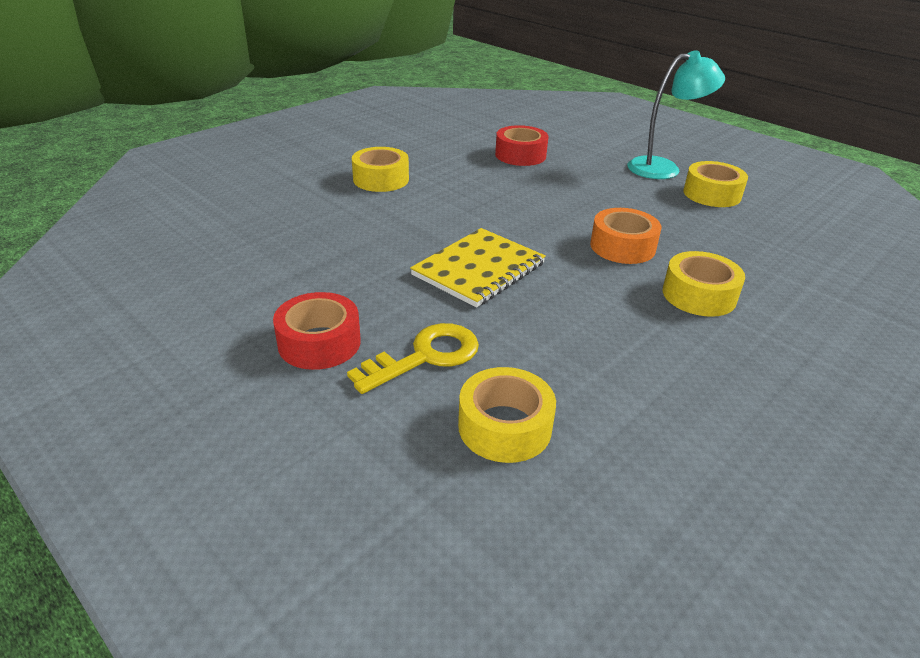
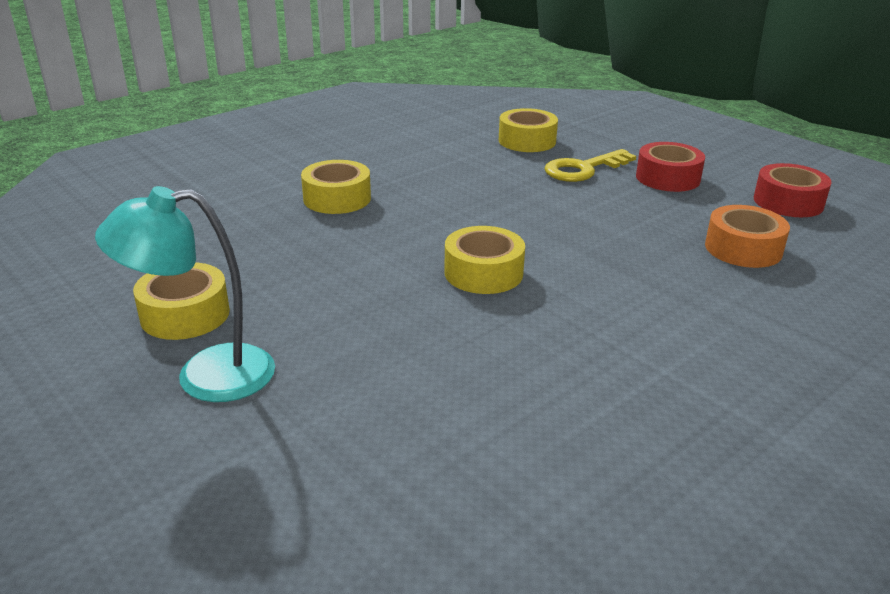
camera: 175 degrees left, 5 degrees down
yellow tape [352,147,409,192] -> yellow tape moved to [444,226,525,294]
yellow notebook [410,228,546,307] -> none
red tape [495,125,549,166] -> red tape moved to [754,163,832,217]
orange tape [590,208,661,264] -> orange tape moved to [705,205,790,268]

